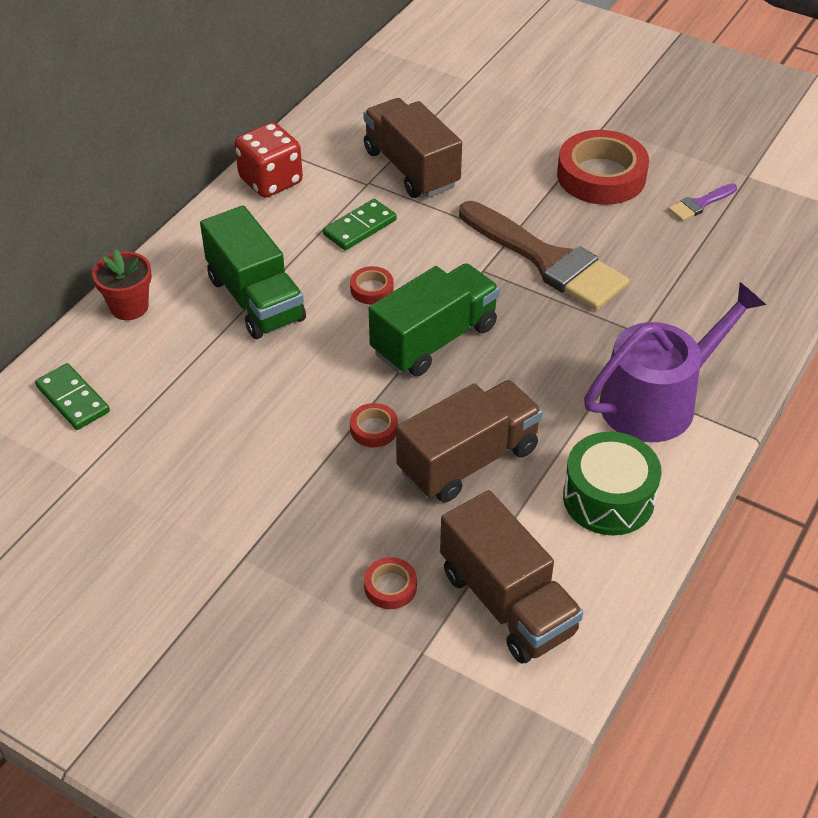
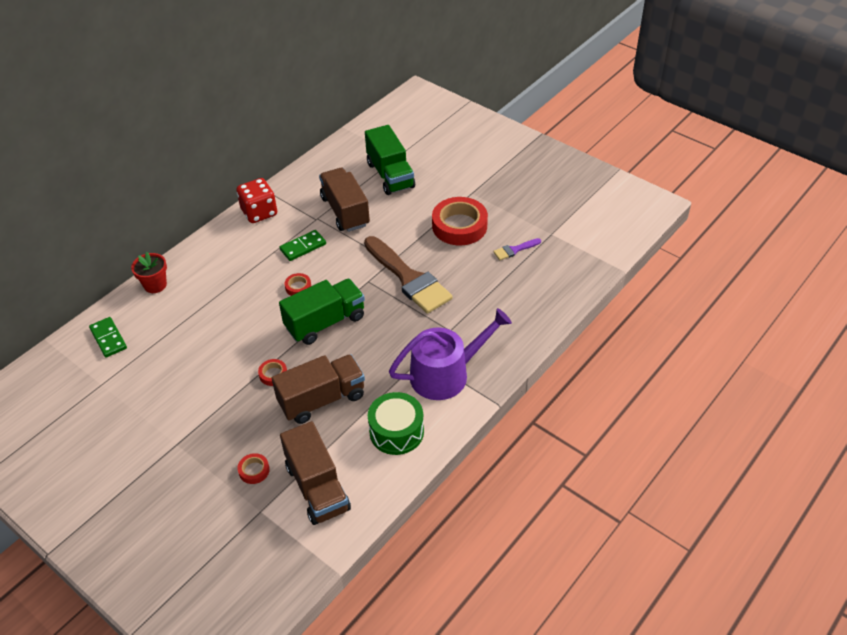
camera: 10 degrees right, 0 degrees up
green truck [200,205,306,339] -> green truck moved to [365,125,415,195]

